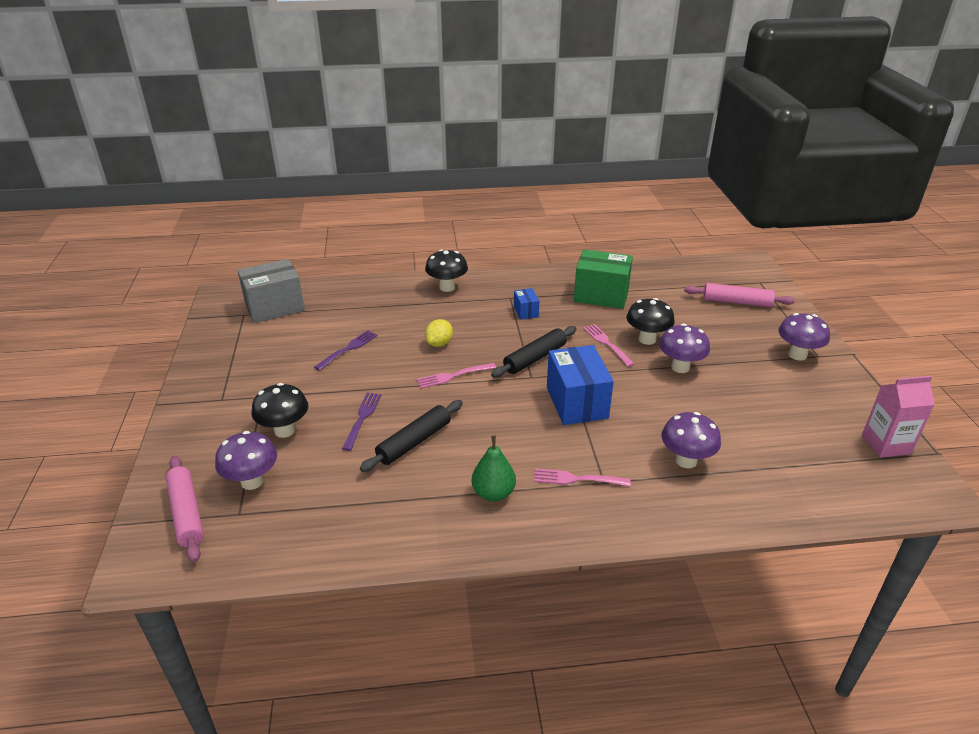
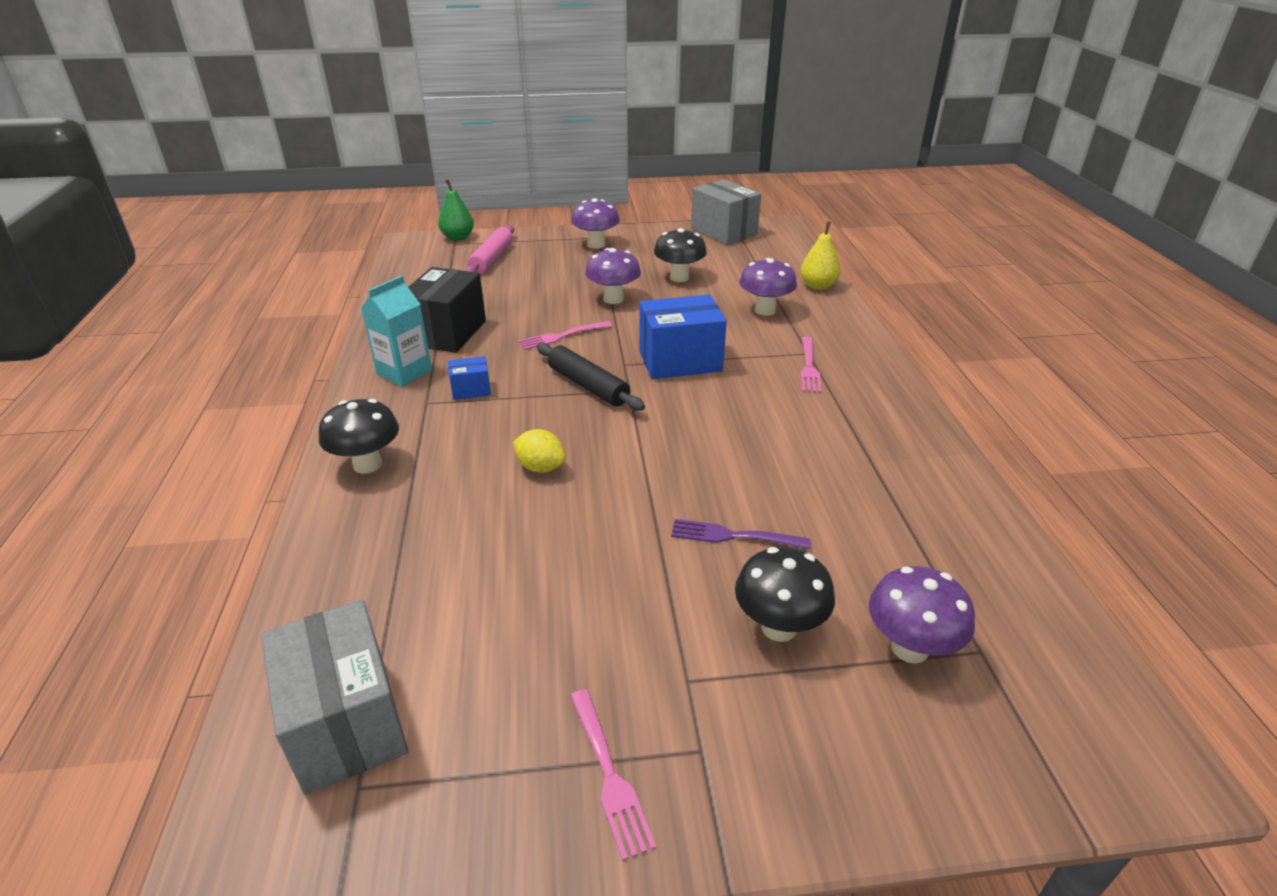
camera: 90 degrees left, 0 degrees up
pink rolling pin [166,456,204,563] -> none
purple fork [314,330,377,371] -> none
black rolling pin [360,400,463,472] -> none
pink fork [416,363,496,388] -> pink fork moved to [570,689,656,861]
green pear [472,435,516,502] -> green pear moved to [438,179,474,241]
green box [574,249,633,309] -> black box [408,267,486,353]
black mushroom [626,298,675,345] -> black mushroom moved to [654,228,707,282]
pink carton [862,376,935,458] -> grey box [691,179,761,245]
none -> turquoise carton [361,275,432,387]
none -> yellow pear [800,221,841,290]

